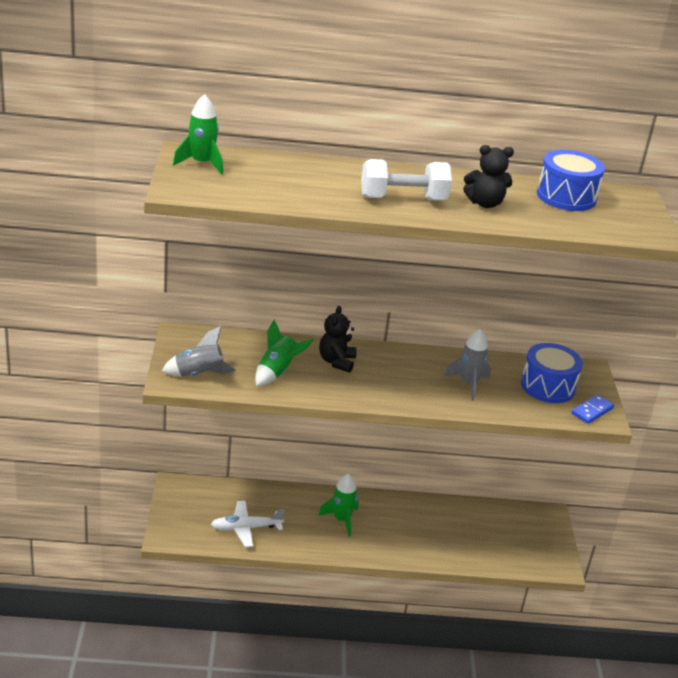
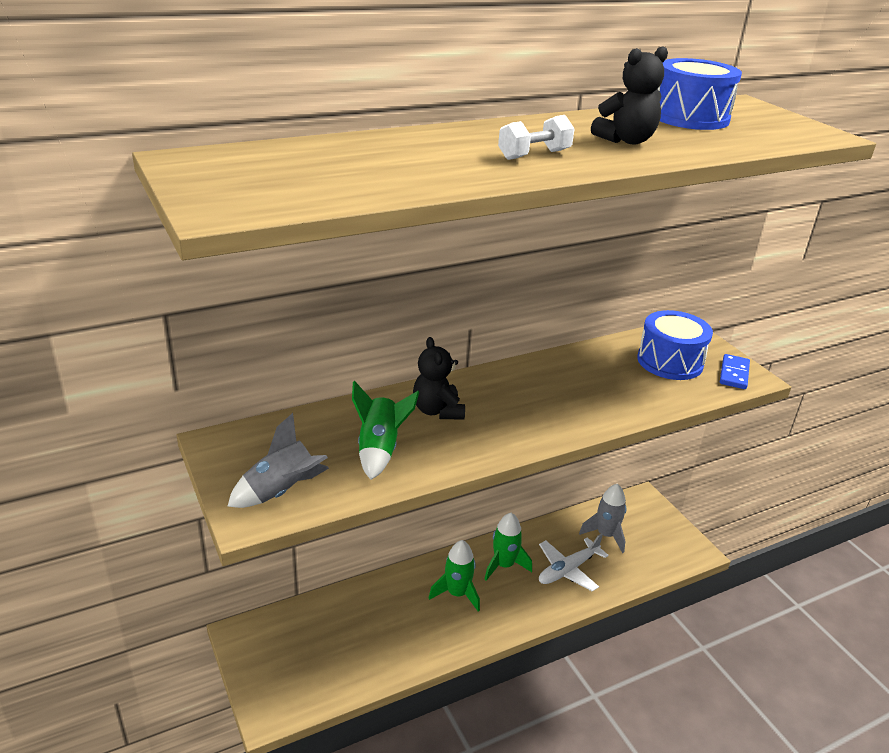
camera: 25 degrees left, 0 degrees up
green rocket [173,94,223,175] -> green rocket moved to [484,513,532,581]
white plane [211,501,285,547] -> white plane moved to [539,533,609,591]
white dumbbell [361,159,452,201] -> white dumbbell [498,115,575,160], size x0.60
grey rocket [444,329,491,401] -> grey rocket moved to [579,484,627,553]

